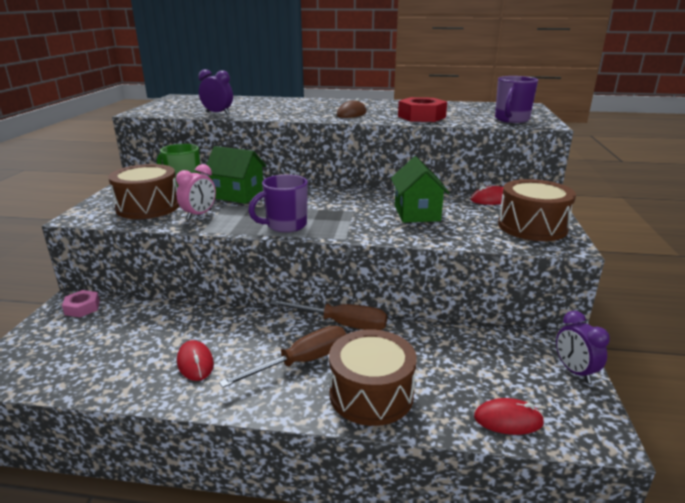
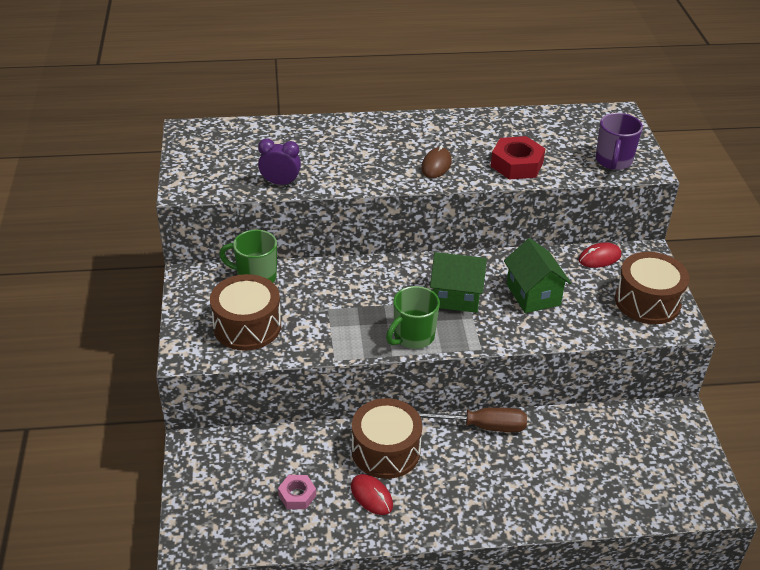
camera: 15 degrees left, 15 degrees up
pink nut [62,290,100,317] -> pink nut moved to [278,475,316,509]
pink clock [176,164,216,220] -> none
green house [206,146,267,204] -> green house moved to [430,252,487,313]
brown screwdriver [219,326,346,388] -> none
purple mug [248,174,308,233] -> green mug [386,286,440,349]
brown drum [329,330,417,426] -> brown drum moved to [352,398,422,479]
red mouse [474,398,544,435] -> none
purple clock [556,311,610,383] -> none

